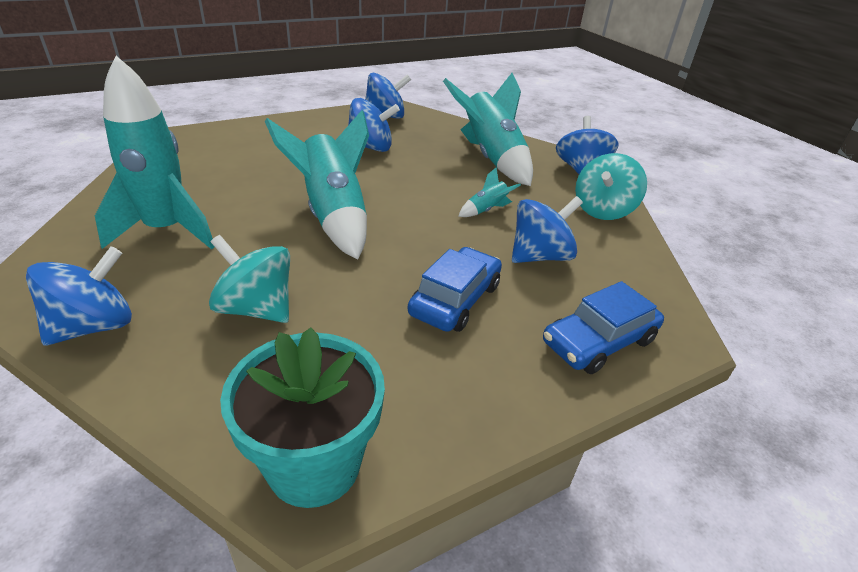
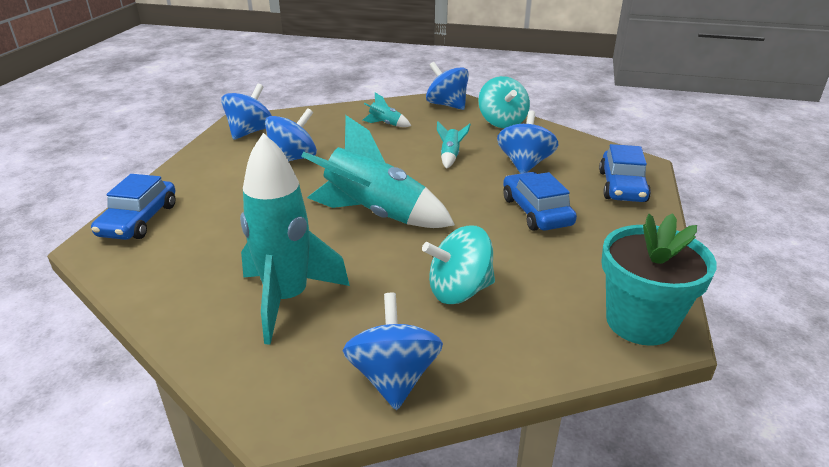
camera: 45 degrees left, 5 degrees down
turquoise rocket [443,73,533,186] -> turquoise rocket [363,92,411,127], size x0.43
none -> blue car [91,174,176,240]

